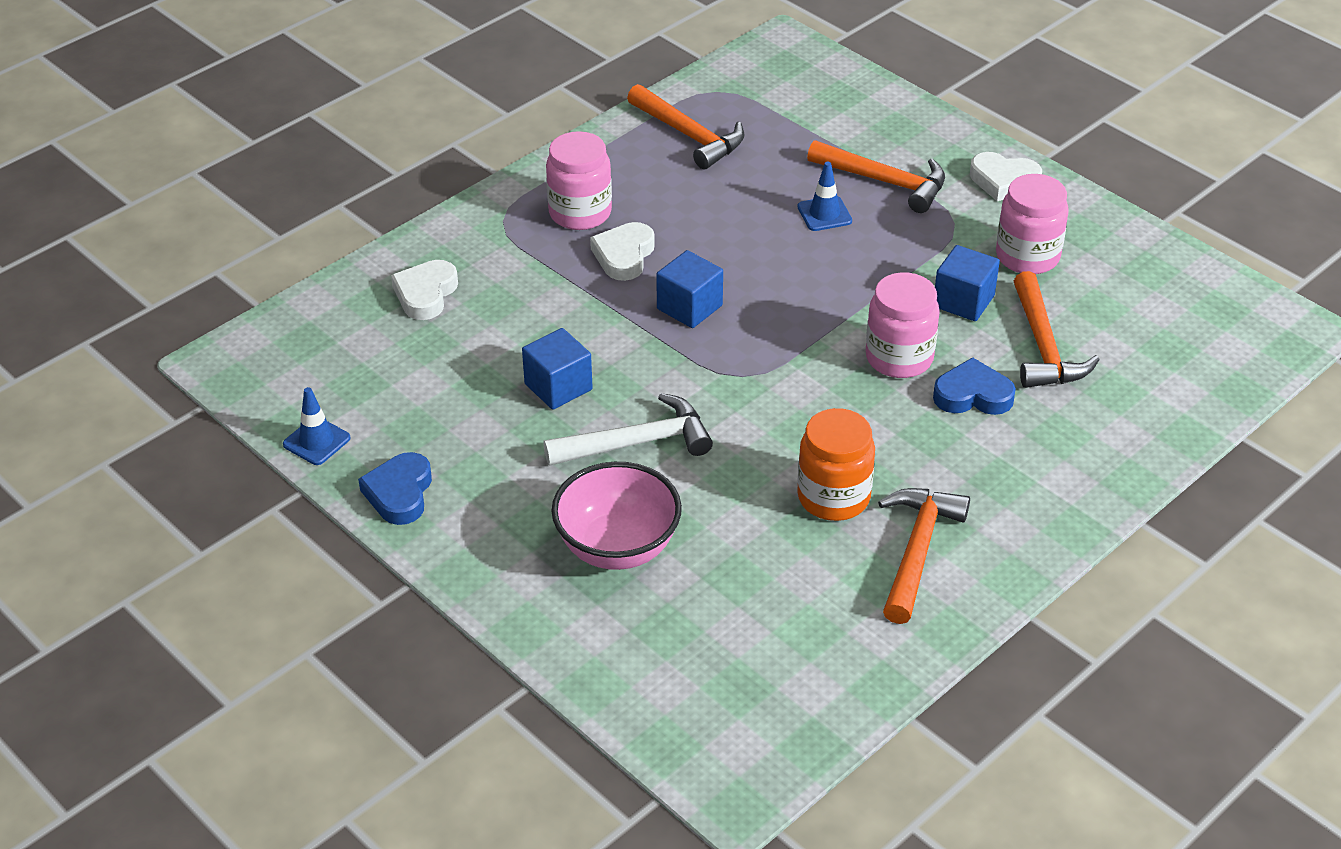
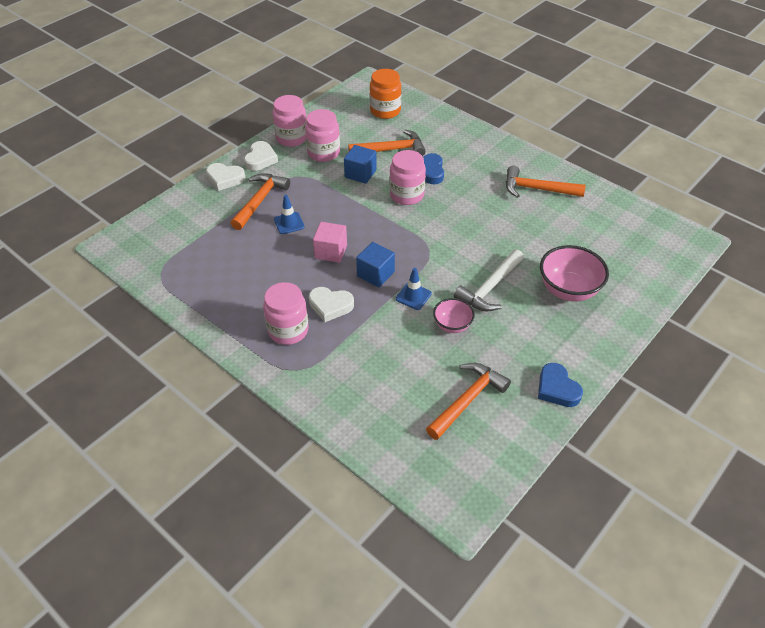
camera: 95 degrees left, 5 degrees up
blue traffic cone [283,387,350,465] -> blue traffic cone moved to [396,268,432,310]
blue heart [358,452,432,525] -> blue heart turned 60 degrees clockwise [538,363,583,407]
white heart [391,260,458,320] -> white heart moved to [206,163,246,191]
blue cube [522,328,593,410] -> pink bowl [433,298,475,333]
white hammer [543,393,713,466] -> white hammer turned 120 degrees counterclockwise [454,249,524,311]
orange hammer [627,84,745,169] -> orange hammer moved to [426,363,511,440]
orange jar [797,408,875,521] -> orange jar moved to [370,69,401,119]
none -> pink jar [273,95,306,147]
none -> pink cube [313,222,347,263]

